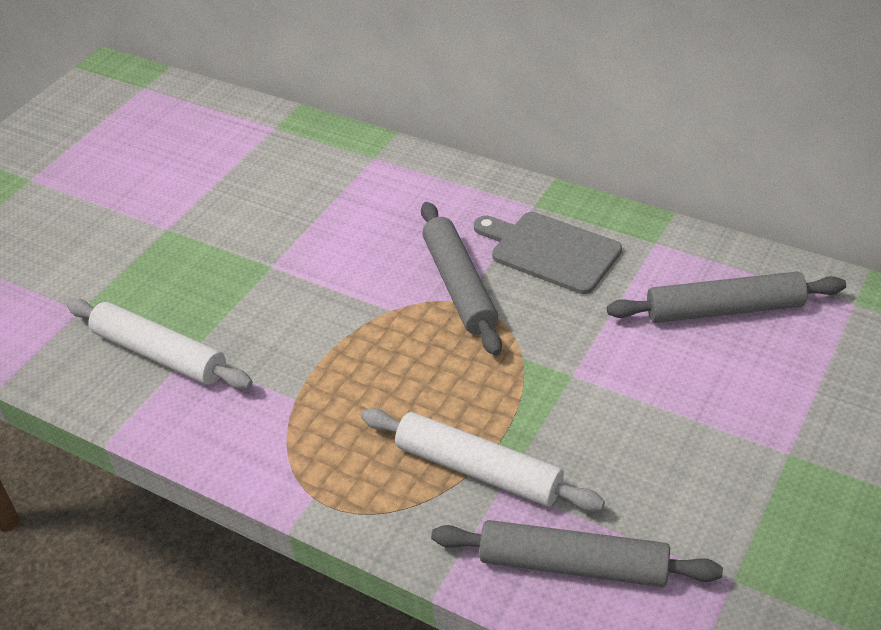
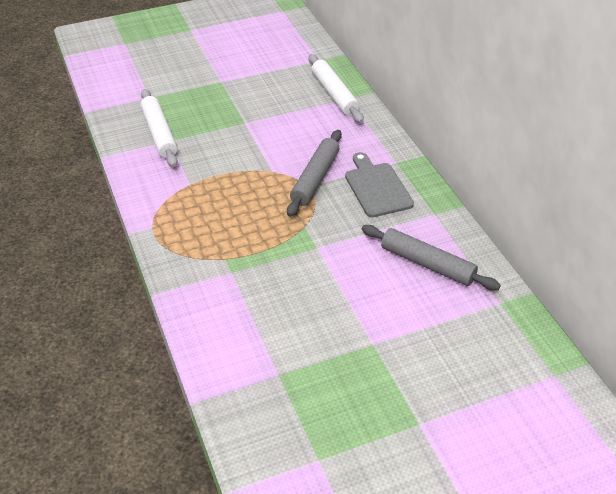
camera: 35 degrees right, 0 degrees up
white rolling pin [361,408,605,512] -> white rolling pin moved to [309,54,364,123]
grey rolling pin [431,520,723,587] -> none

